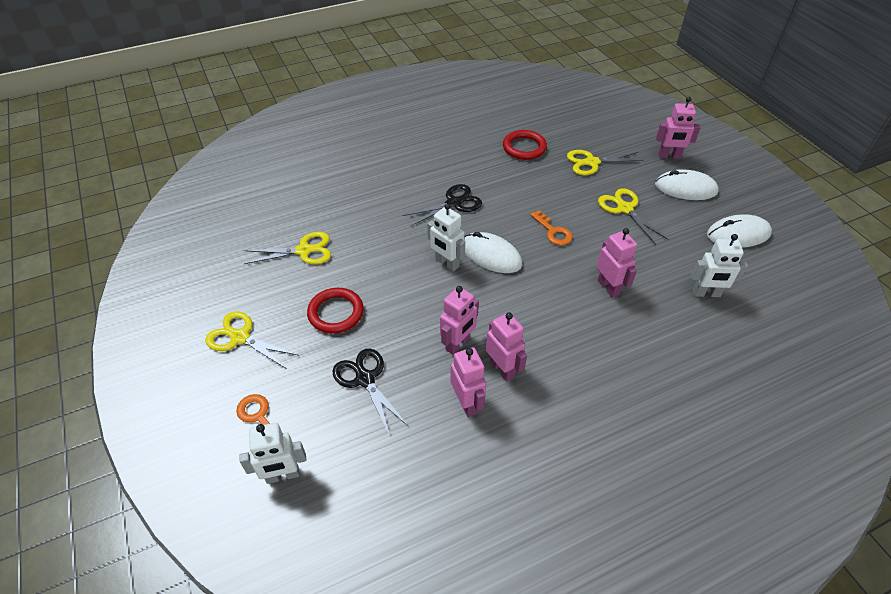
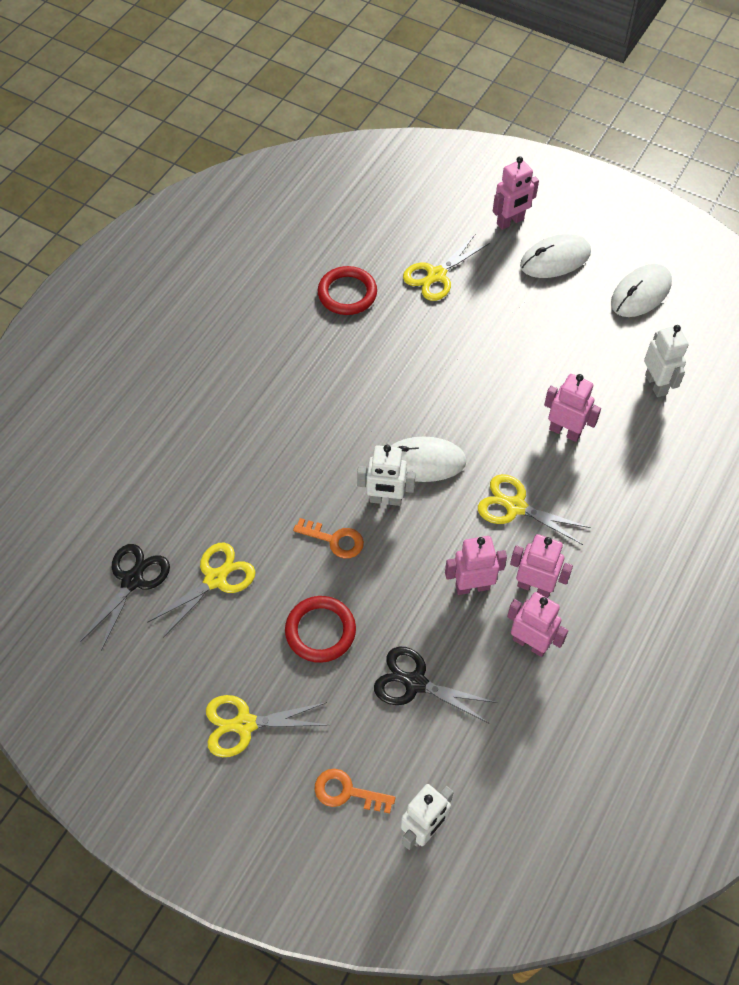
camera: 35 degrees left, 10 degrees up
black scissors [402,184,482,226] -> black scissors moved to [80,544,170,651]
pink robot [440,286,479,355] -> pink robot turned 105 degrees counterclockwise [445,536,507,595]
orange key [530,210,572,245] -> orange key moved to [293,518,364,558]
yellow scissors [598,188,668,245] -> yellow scissors moved to [478,474,591,545]
white robot [691,234,748,297] -> white robot turned 75 degrees counterclockwise [644,325,689,397]

